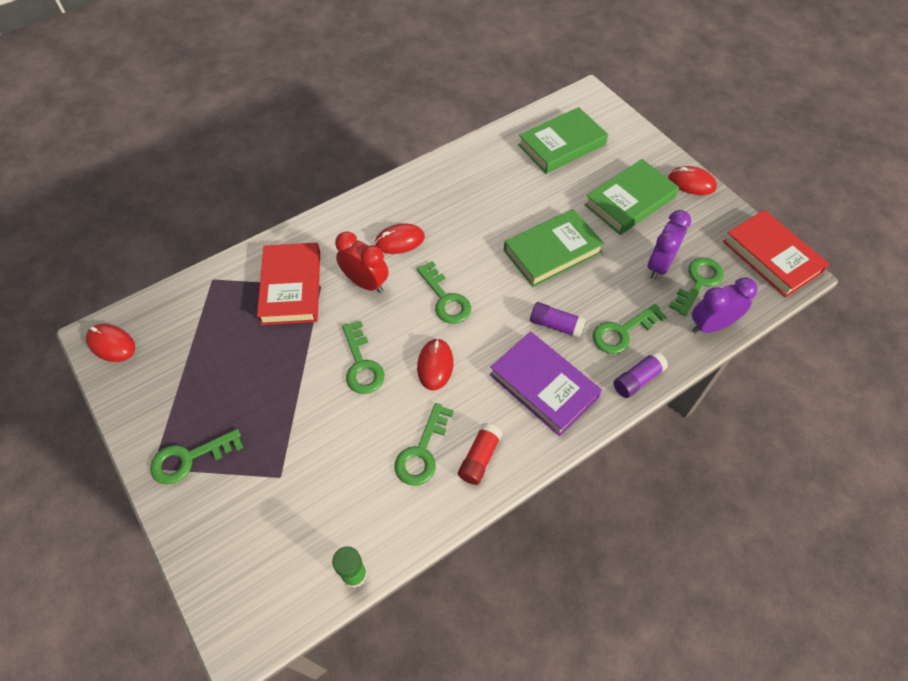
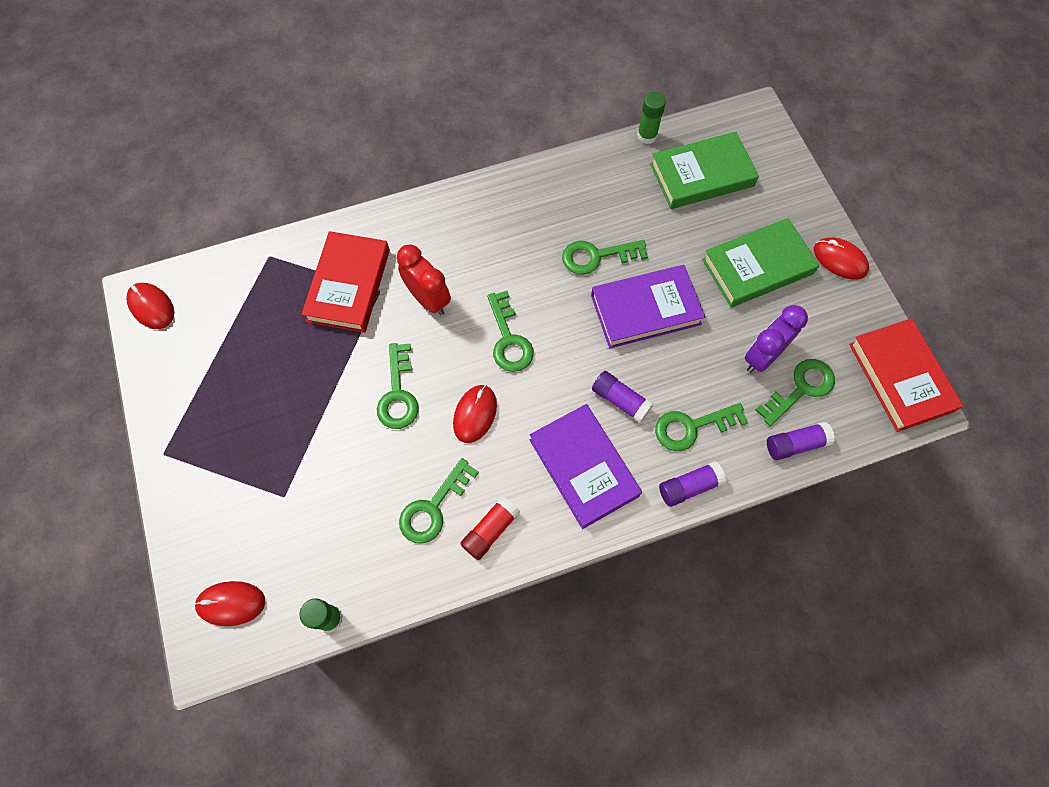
camera: 15 degrees right, 10 degrees up
green key [150,429,243,485] -> green key moved to [562,240,648,275]
red mouse [374,224,425,254] -> red mouse moved to [194,581,266,626]
green book [504,209,604,287] -> purple book [591,265,705,348]
purple clock [692,277,758,333] -> purple glue stick [767,422,835,460]
none -> green glue stick [637,92,666,144]

